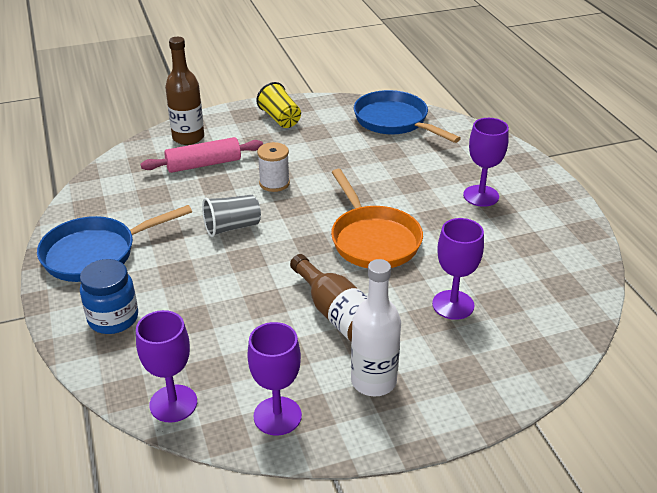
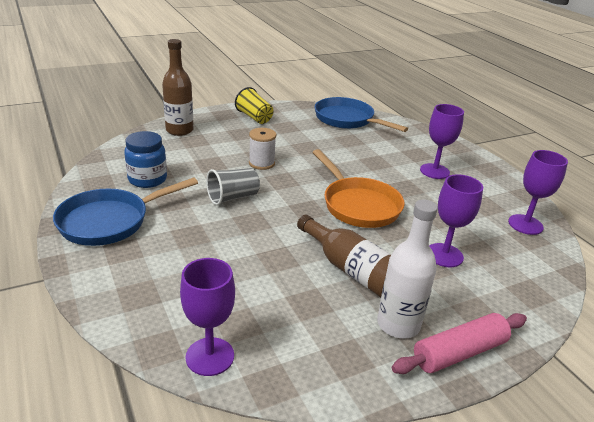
camera: 10 degrees left, 5 degrees down
blue jar [80,259,138,334] -> blue jar moved to [124,131,167,188]
pink rolling pin [141,137,263,173] -> pink rolling pin moved to [392,313,527,374]
purple goblet [247,322,302,436] -> purple goblet moved to [508,150,568,235]

